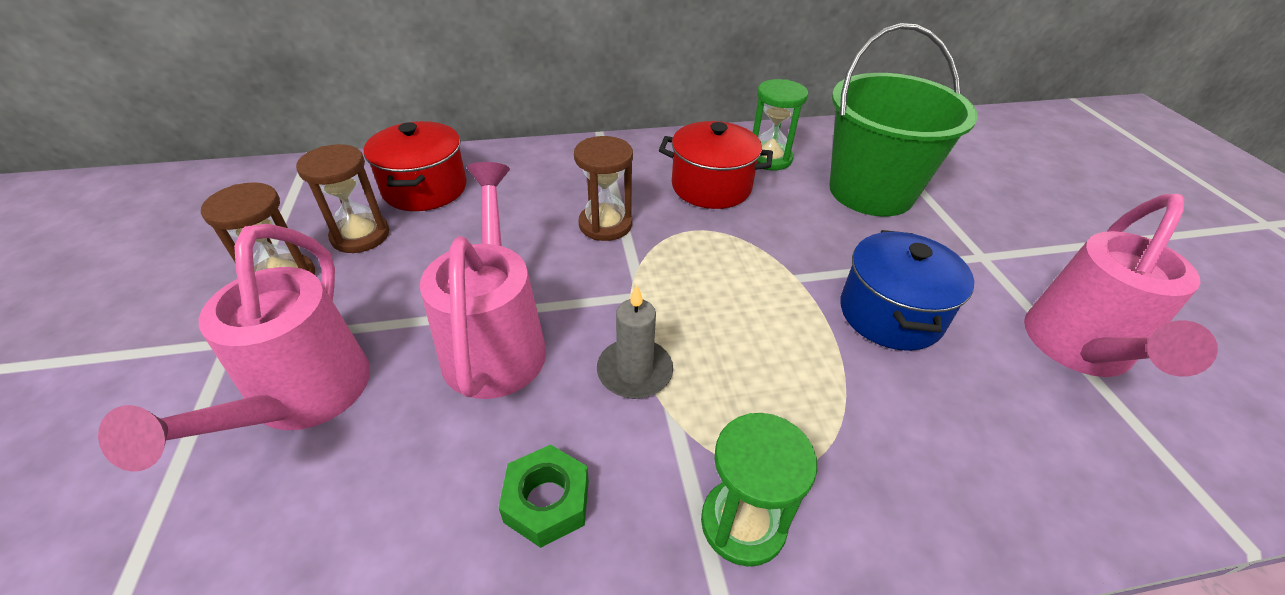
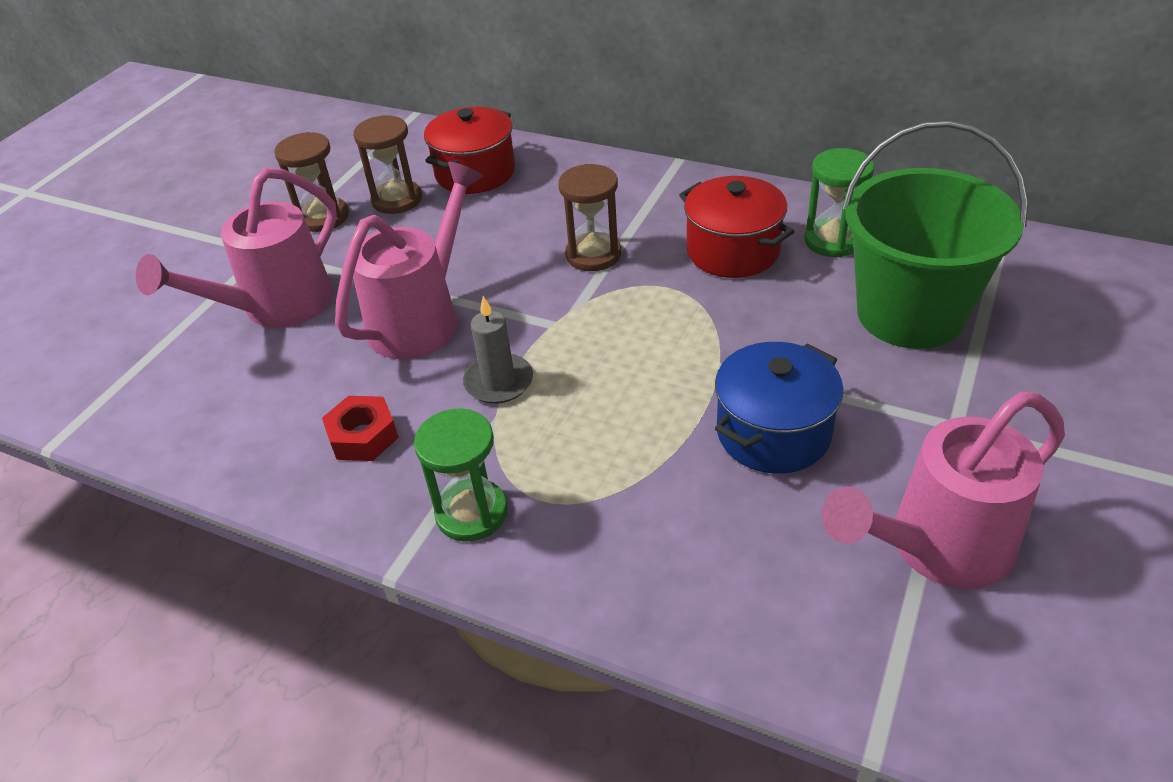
camera: 40 degrees right, 0 degrees up
green nut [499,445,589,548] -> red nut [322,396,399,461]

